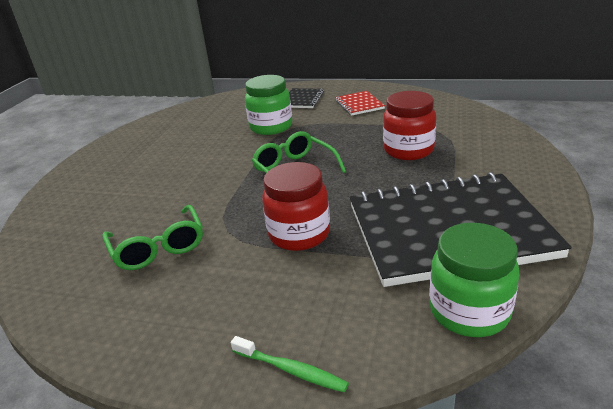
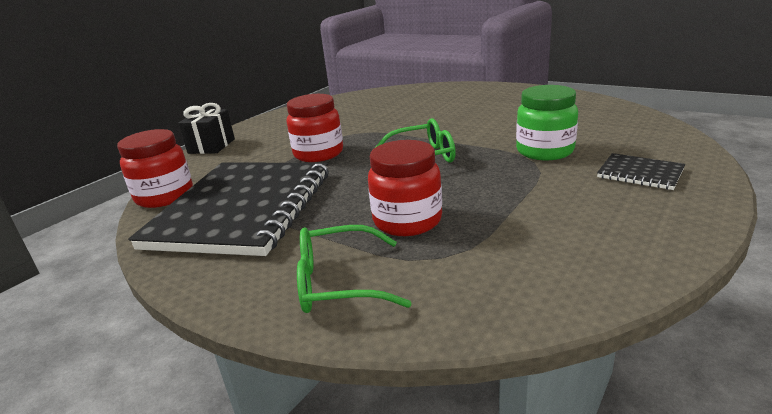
camera: 110 degrees right, 5 degrees down
green glasses [102,205,203,270] -> green glasses moved to [297,225,412,313]
green toothbrush [231,336,349,393] -> black gift [178,103,235,154]
red notebook [335,91,385,116] -> none
green jar [429,223,520,337] -> red jar [117,129,193,208]

